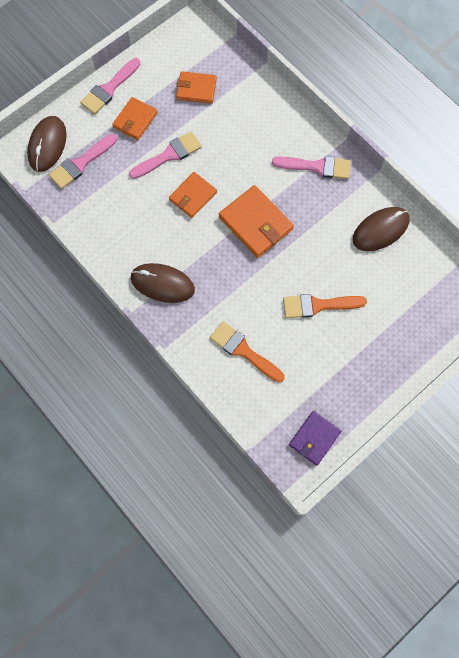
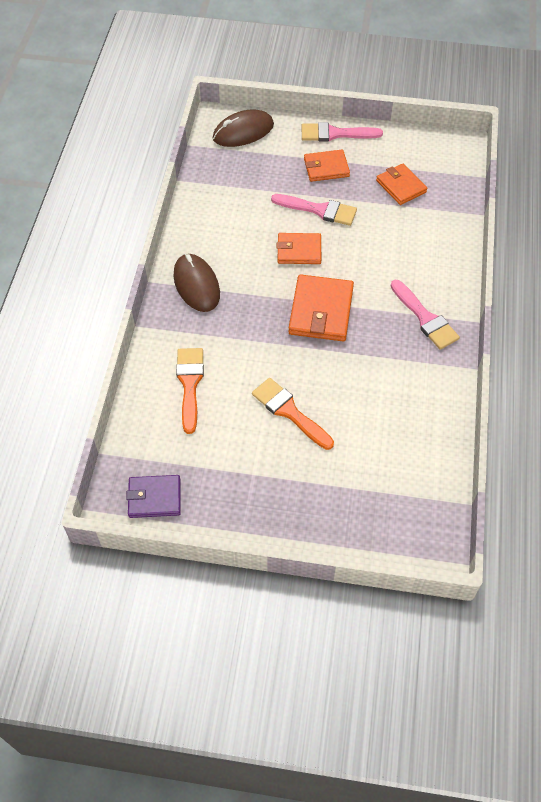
camera: 50 degrees right, 15 degrees down
pink brush [49,134,117,189] -> none
brown mouse [353,207,409,251] -> none

